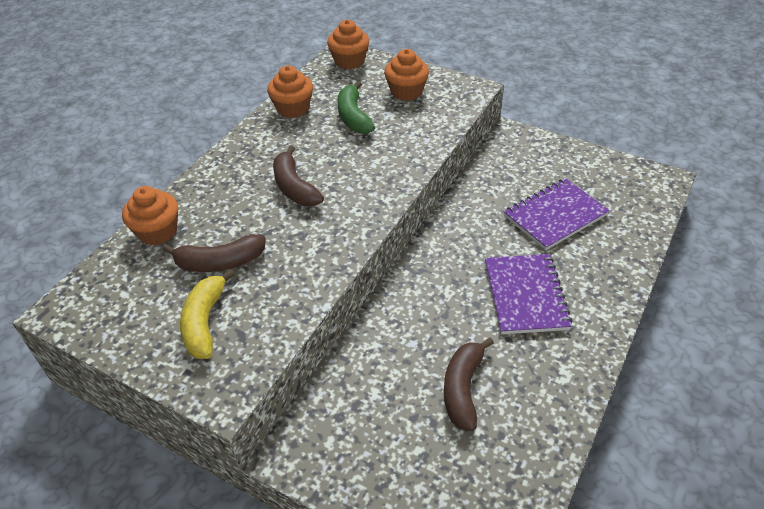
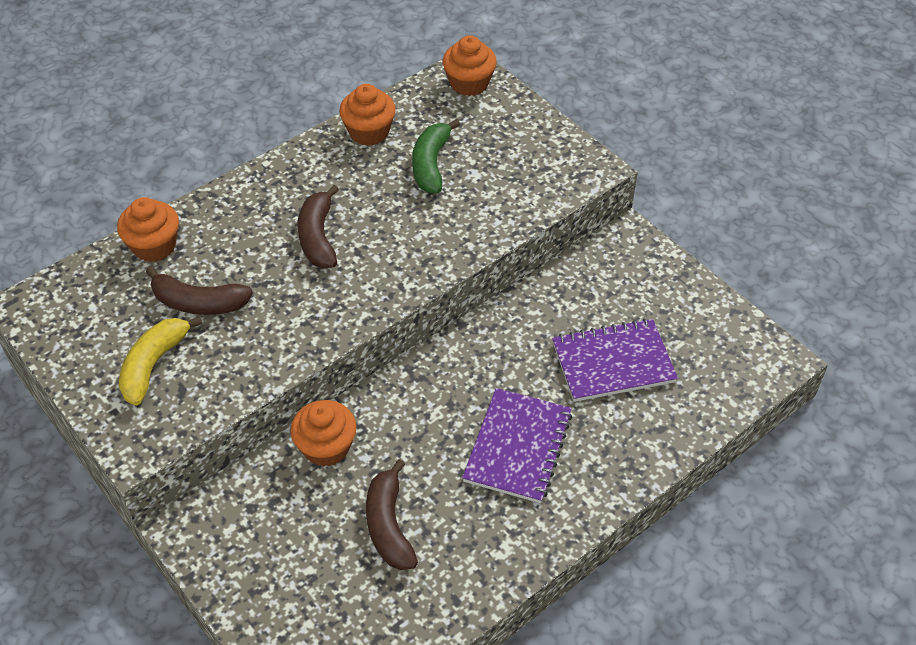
camera: 20 degrees right, 5 degrees up
orange cupcake [384,49,429,101] -> orange cupcake moved to [291,400,356,467]
brown banana [444,338,494,431] -> brown banana turned 45 degrees counterclockwise [366,459,418,570]

